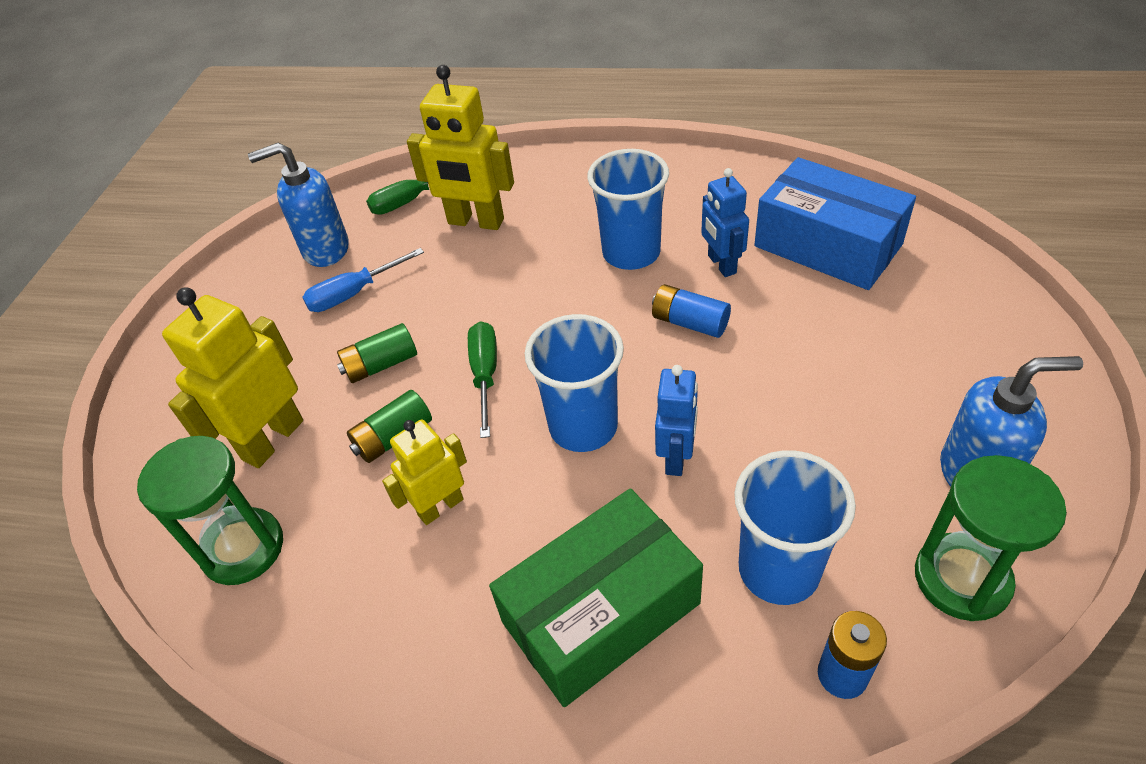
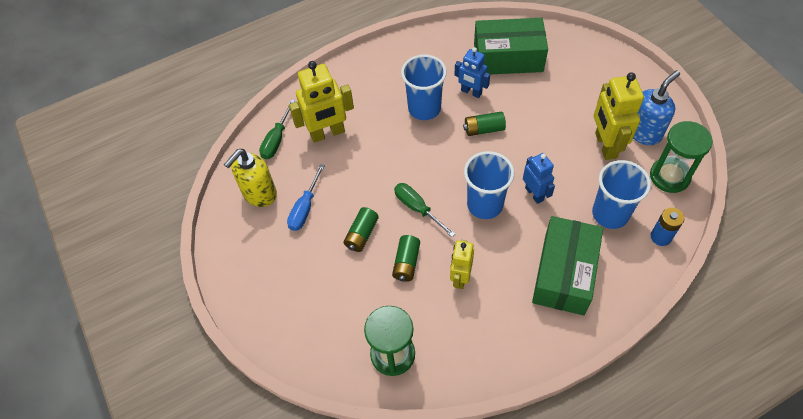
camera: 40 degrees left, 10 degrees up
yellow robot [162,287,303,468] -> yellow robot moved to [594,72,644,160]
blue soap dispenser [248,142,349,267] -> yellow soap dispenser [224,149,277,207]
blue battery [652,284,731,338] -> green battery [463,111,506,136]
blue box [754,157,916,290] -> green box [474,18,548,74]

